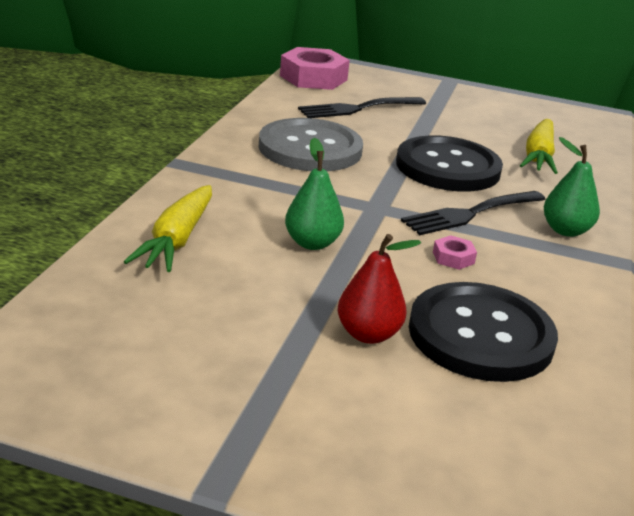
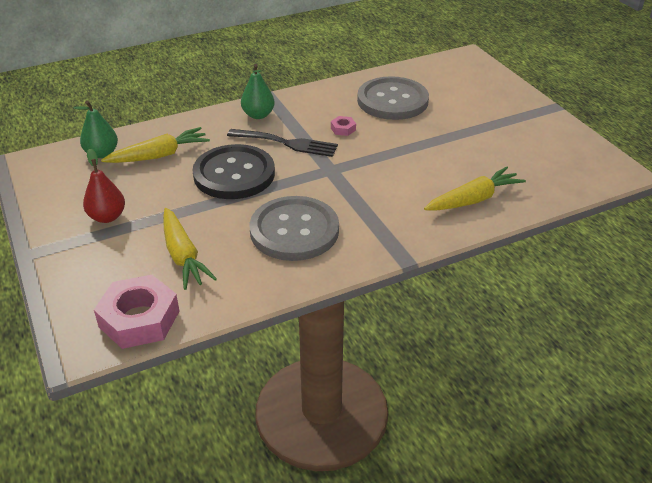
camera: 130 degrees left, 10 degrees up
green pear [285,138,344,250] -> green pear moved to [73,100,118,158]
black fork [298,97,426,118] -> yellow carrot [163,208,217,290]
red pear [338,234,421,344] -> red pear moved to [83,148,125,223]
black button [409,282,558,382] -> grey button [357,76,429,120]

